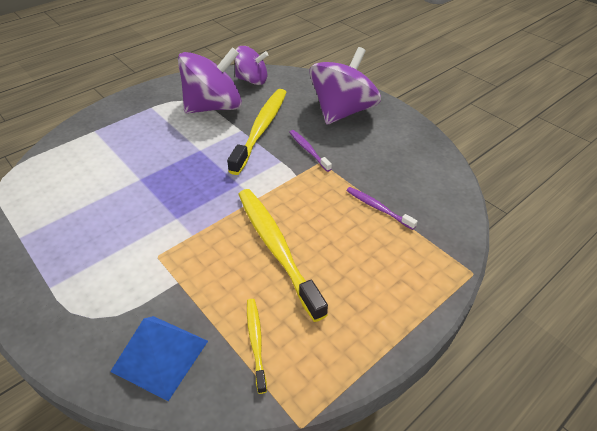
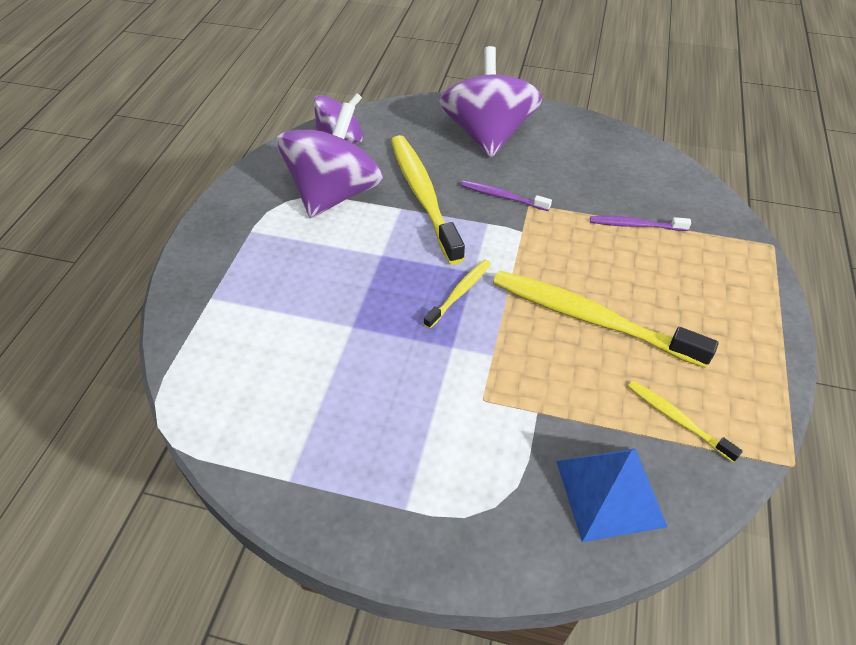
camera: 35 degrees left, 5 degrees up
none -> yellow toothbrush [424,260,491,329]

